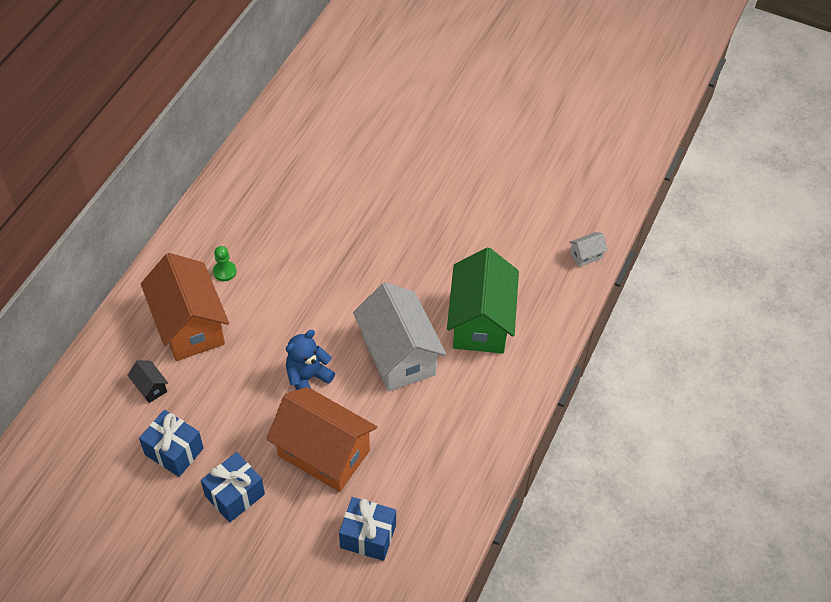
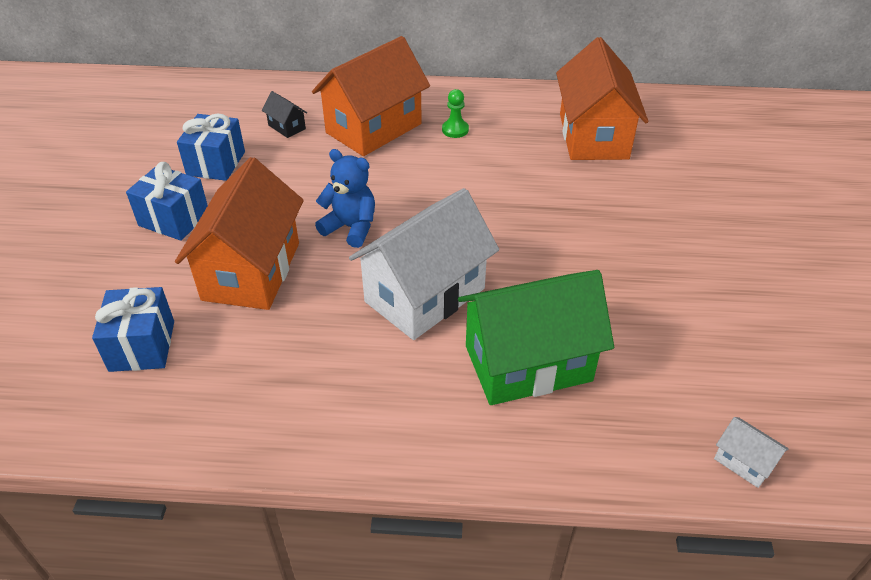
camera: 70 degrees right, 10 degrees down
black house [128,360,168,403] -> black house turned 75 degrees counterclockwise [262,91,307,138]
none -> orange house [556,37,649,160]

